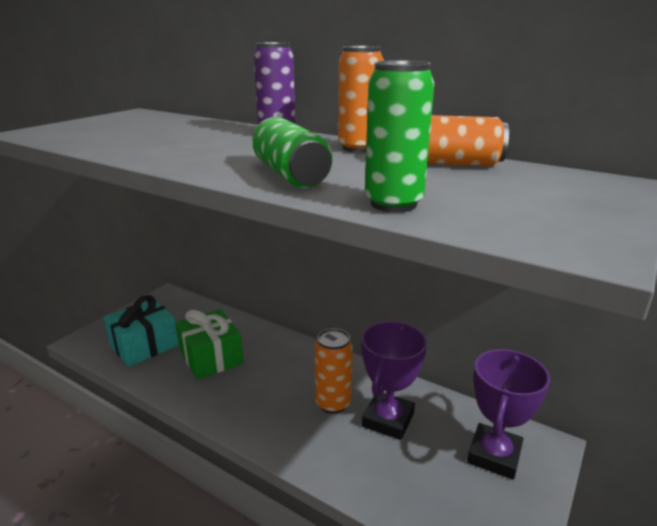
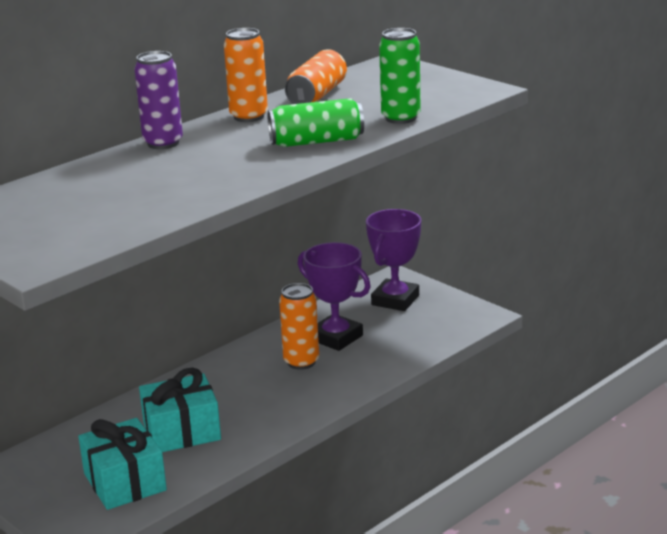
camera: 75 degrees left, 0 degrees up
green gift [176,309,243,380] -> turquoise gift [139,368,221,452]
purple trophy [467,349,550,480] -> purple trophy turned 75 degrees clockwise [366,209,421,311]

